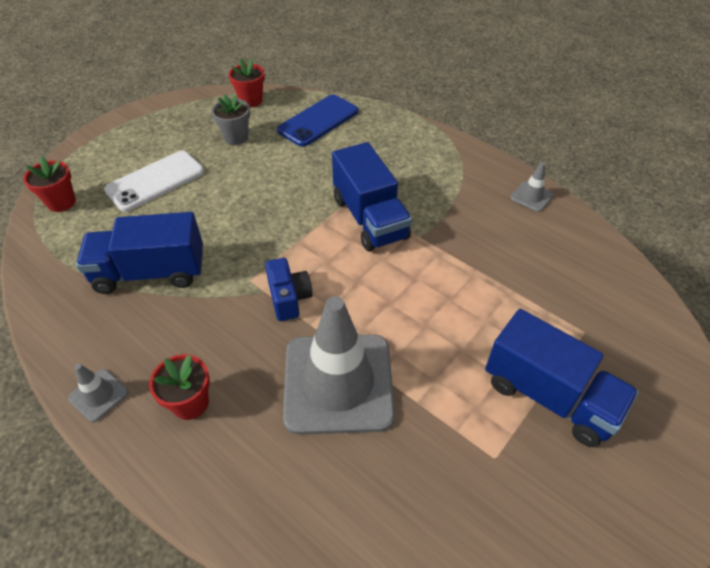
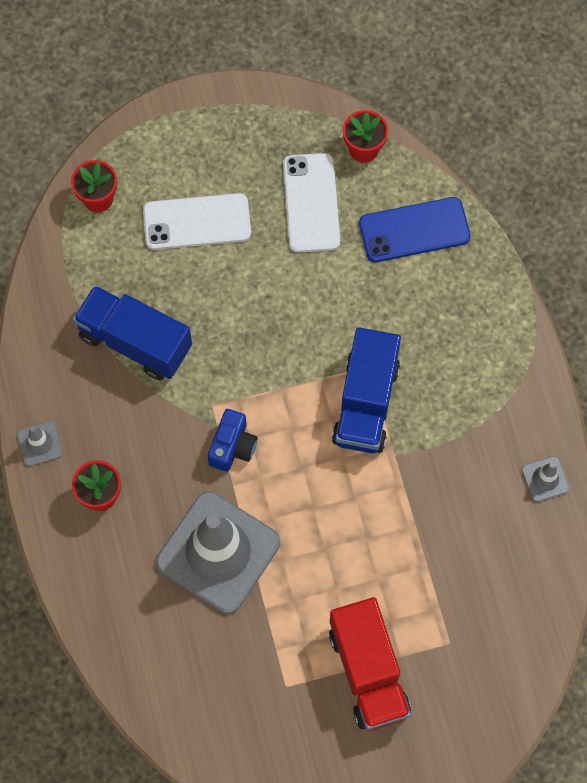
camera: 35 degrees right, 20 degrees up
grey flower pot [211,94,250,145] -> white phone [283,153,340,253]
blue truck [485,309,639,447] -> red truck [329,597,411,731]

